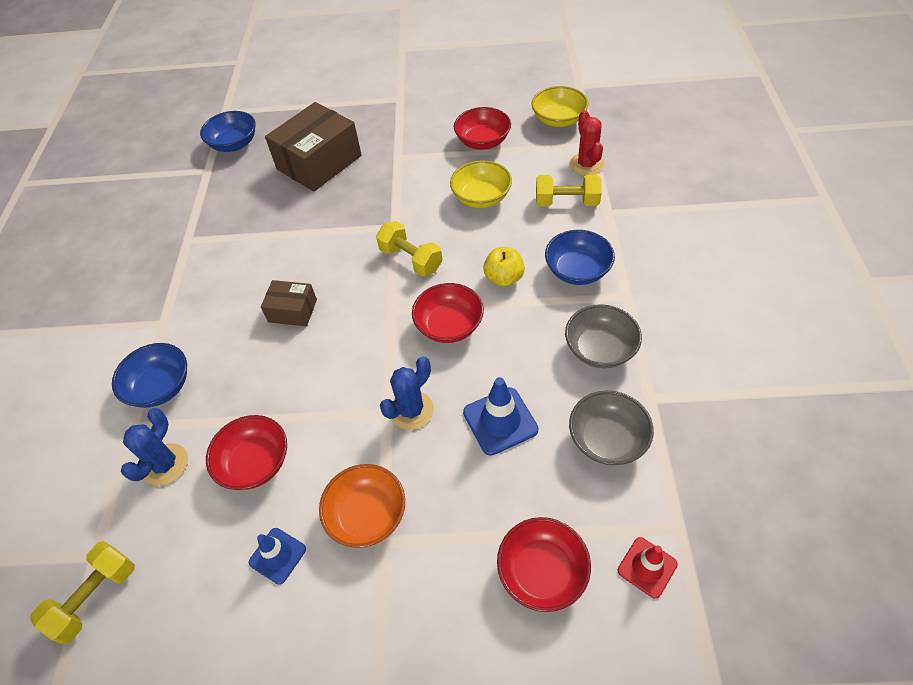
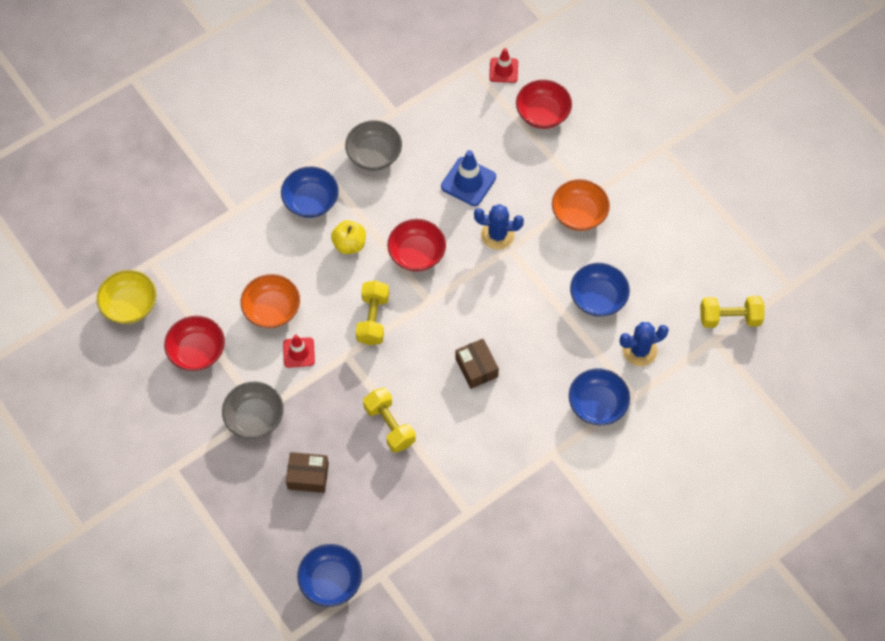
camera: 130 degrees left, 10 degrees up
red bowl [206,415,287,490] -> blue bowl [570,263,630,317]
blue traffic cone [249,528,306,585] -> none
brown box [265,102,362,191] -> brown box [286,452,329,493], size x0.52
yellow bowl [450,160,512,208] -> orange bowl [240,274,300,328]
yellow dumbbell [536,174,602,206] -> yellow dumbbell moved to [363,387,416,453]
red cactus [569,110,604,176] -> none
grey bowl [569,391,654,465] -> grey bowl moved to [222,381,284,439]
none -> red traffic cone [283,335,315,368]

